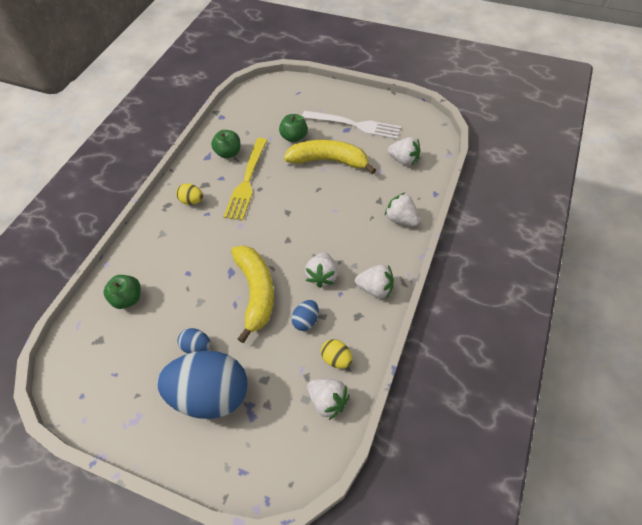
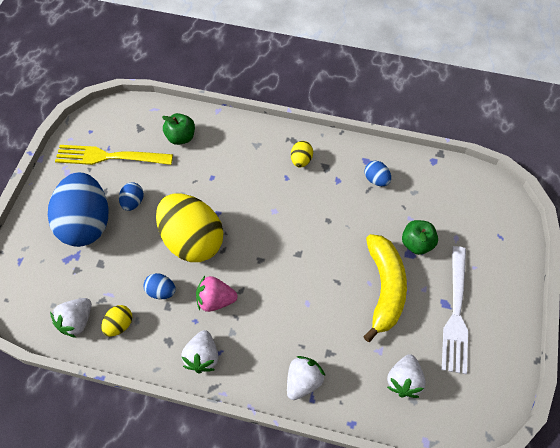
camera: 80 degrees right, 5 degrees up
green apple [211,130,240,158] -> blue egg [365,161,391,186]
yellow fork [223,138,267,221] -> yellow fork moved to [55,145,173,165]
yellow banana [231,245,274,343] -> yellow egg [156,193,223,262]
white strawberry [305,252,338,288] -> pink strawberry [196,276,237,312]

